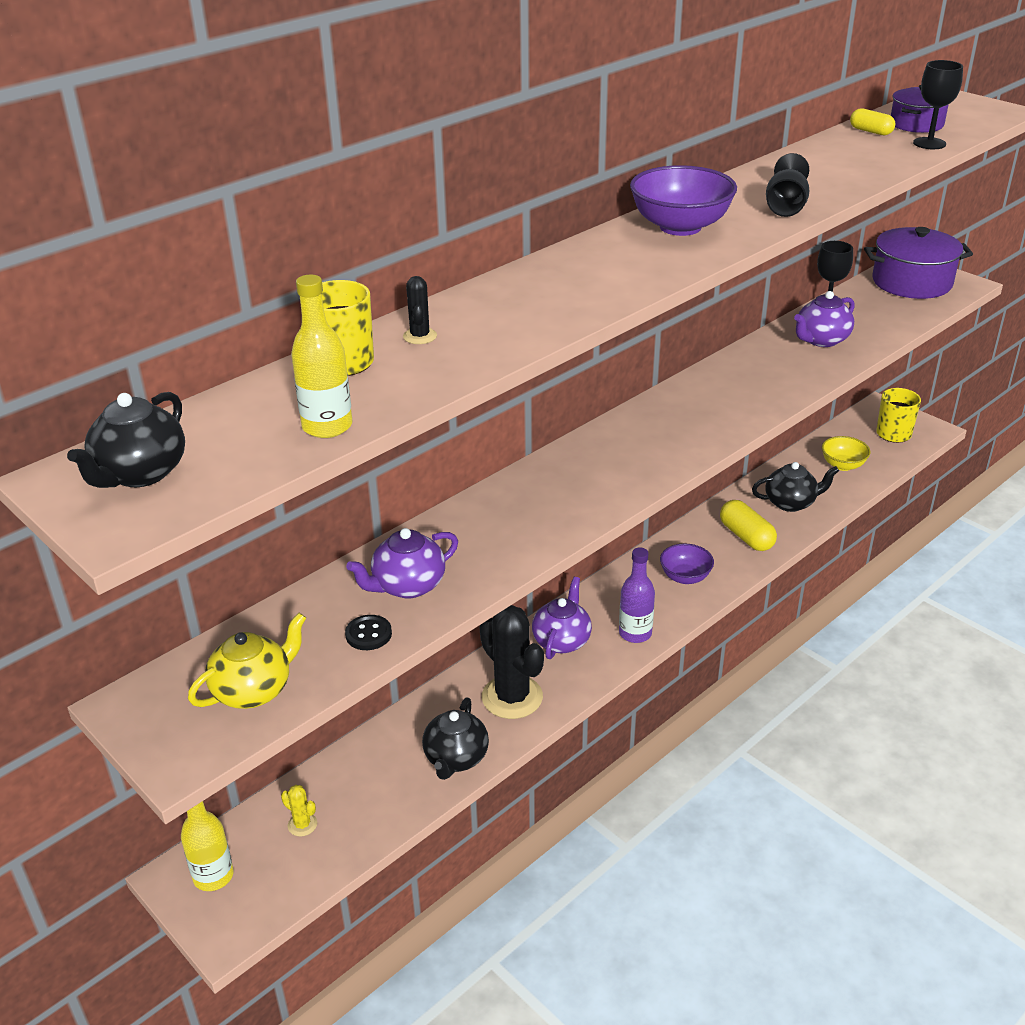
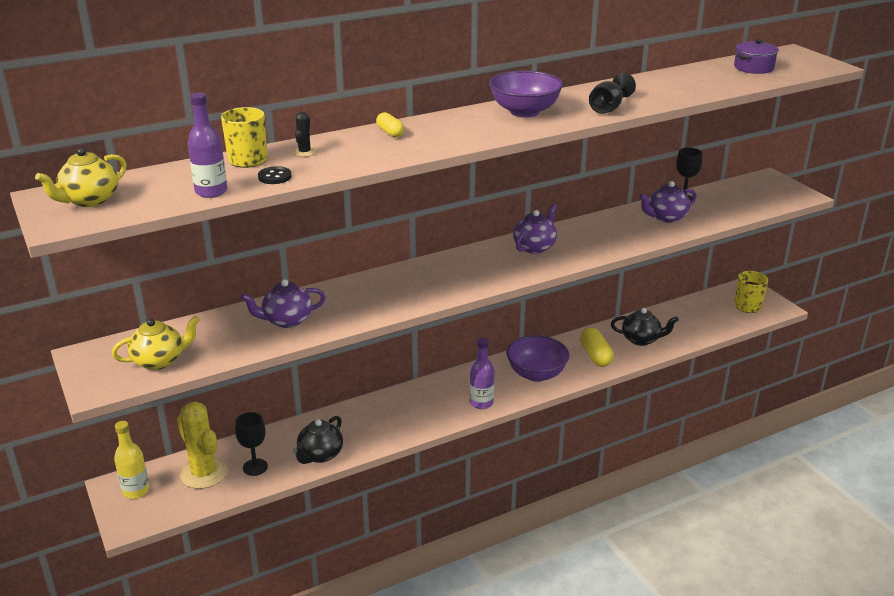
camera: 15 degrees right, 5 degrees down
black teapot [67,392,185,488] -> yellow teapot [35,148,127,207]
yellow cactus [281,785,317,837] -> yellow cactus [177,401,227,489], size x2.31
yellow bottle [291,275,352,438] -> purple bottle [188,92,227,198]
black button [345,615,392,650] -> black button moved to [258,166,292,184]
black cactus [480,605,544,719] -> none
purple teapot [532,577,592,659] -> purple teapot moved to [513,204,557,254]
purple bowl [660,544,714,584] -> purple bowl [506,335,569,382], size x1.59
yellow bowl [822,436,871,471] -> none
yellow capsule [850,108,895,135] -> yellow capsule moved to [376,112,404,137]
purple pot [864,227,973,299] -> none
black goblet [913,60,963,149] -> black goblet moved to [235,412,268,476]

